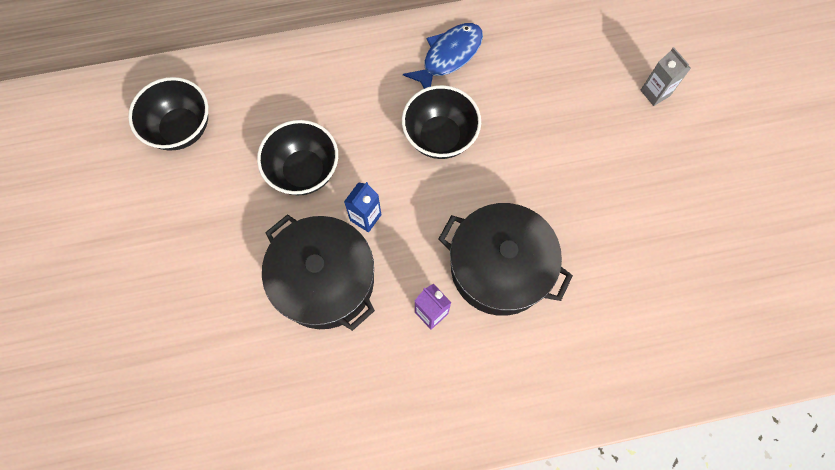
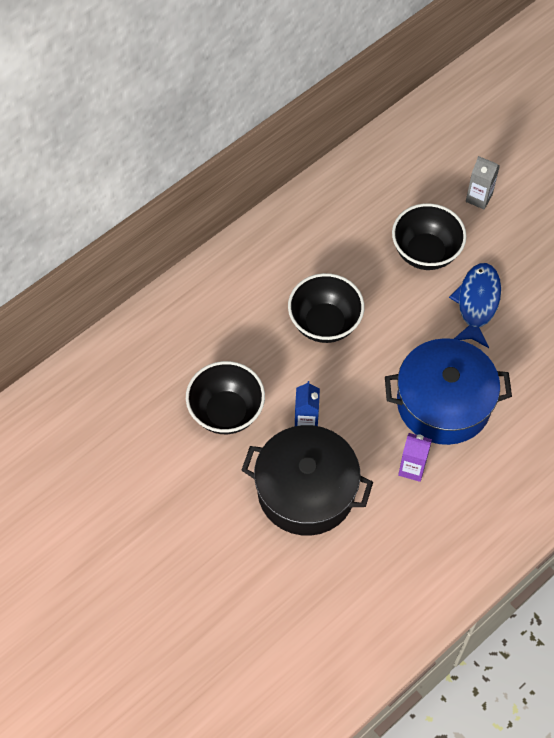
camera: 30 degrees left, 10 degrees down
black bowl [128,77,208,151] -> black bowl moved to [392,203,467,270]
blue fish [403,23,483,89] -> blue fish moved to [449,263,501,348]
black pot [438,203,573,316] -> blue pot [385,338,512,445]

